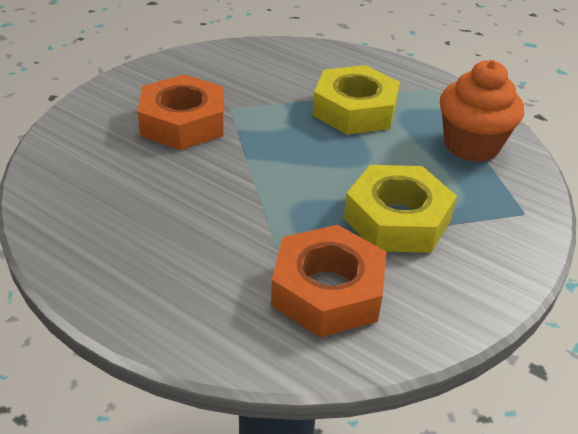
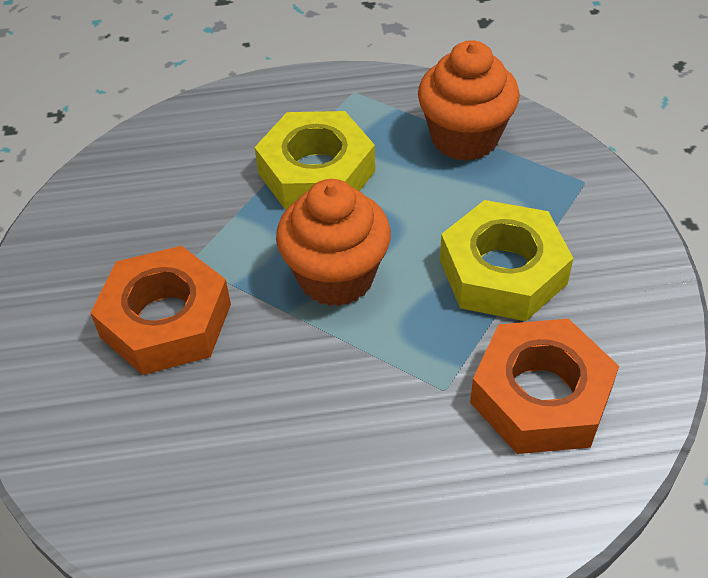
camera: 40 degrees left, 10 degrees up
none -> orange cupcake [276,179,391,306]

